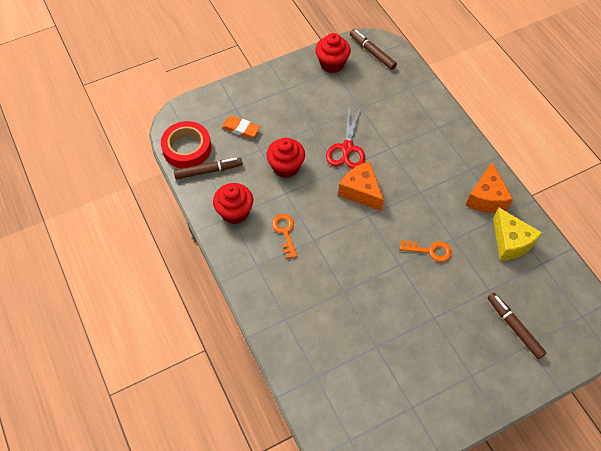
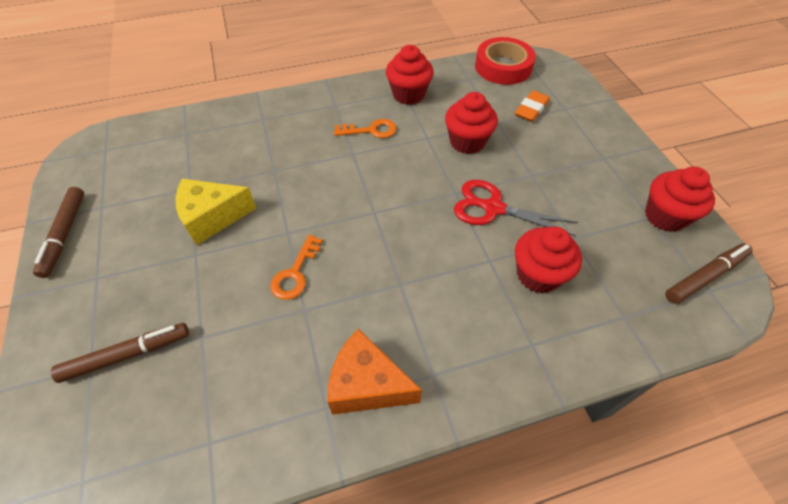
camera: 100 degrees right, 5 degrees down
brown marker [174,157,243,179] -> brown marker moved to [33,187,84,278]
orange cheese [338,162,384,211] -> none
yellow cheese [493,207,542,261] -> yellow cheese moved to [176,179,257,245]
none -> red cupcake [515,226,582,293]

